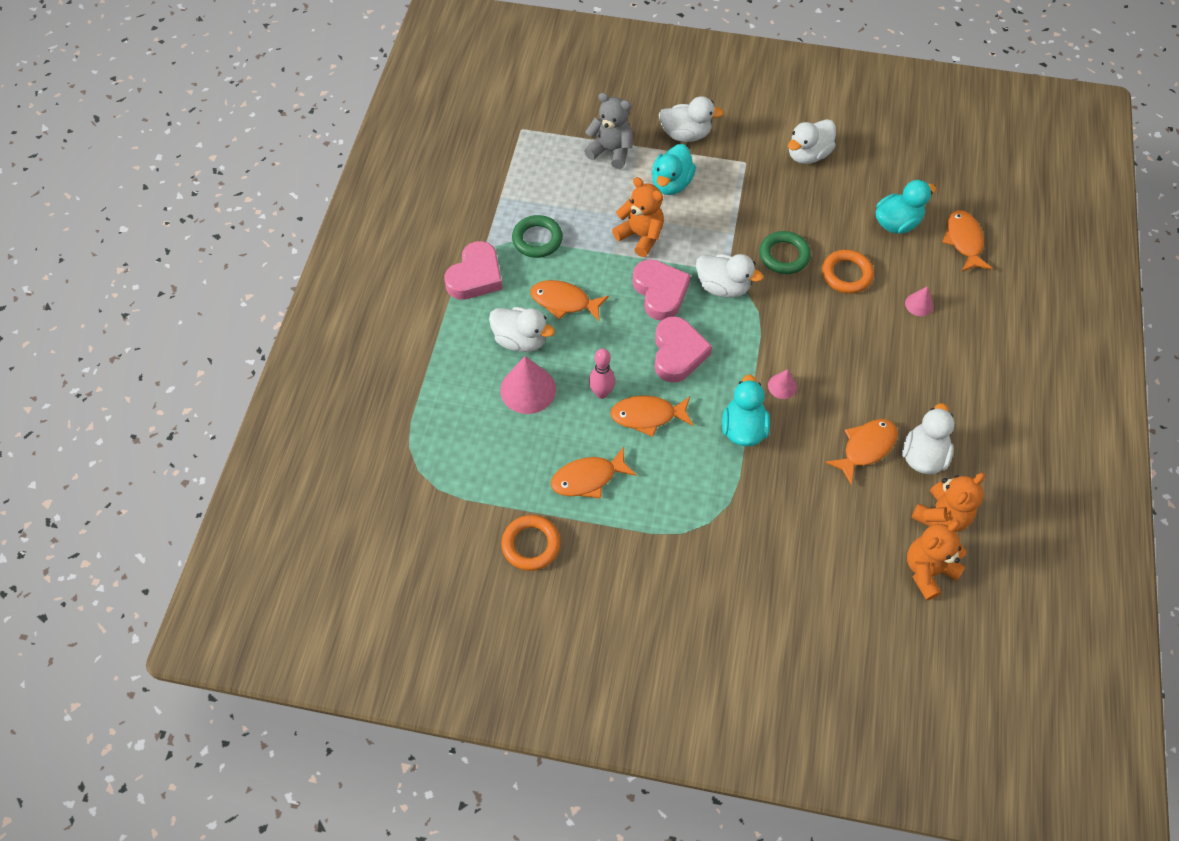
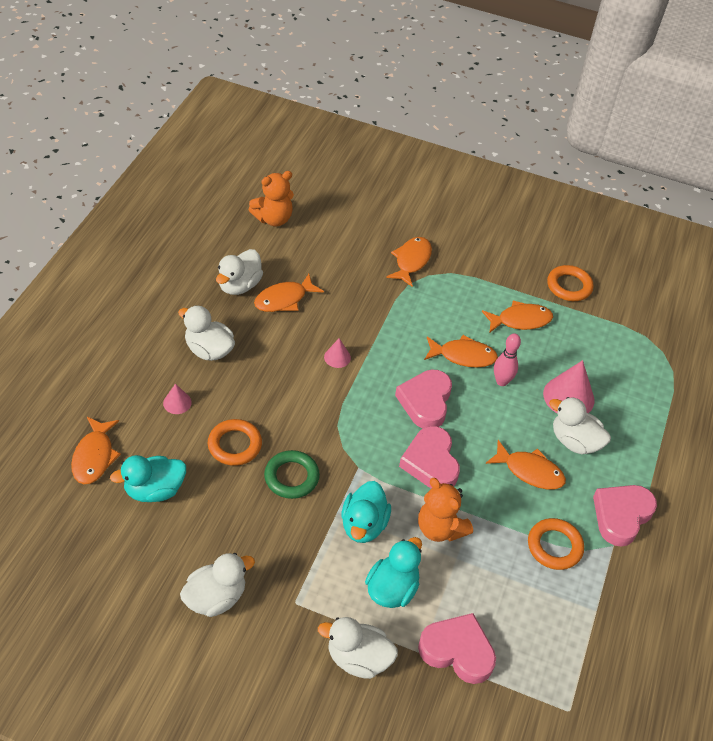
camera: 175 degrees left, 10 degrees down
green ring [512,215,563,258] -> orange ring [528,518,584,570]
grey teddy bear [584,93,633,169] -> pink heart [418,613,496,684]
white duck [696,254,763,298] -> white duck moved to [178,305,235,361]
turquoise duck [722,374,770,446] -> turquoise duck moved to [341,481,391,543]
orange teddy bear [911,473,985,532] -> none
none -> orange fish [386,237,432,287]

